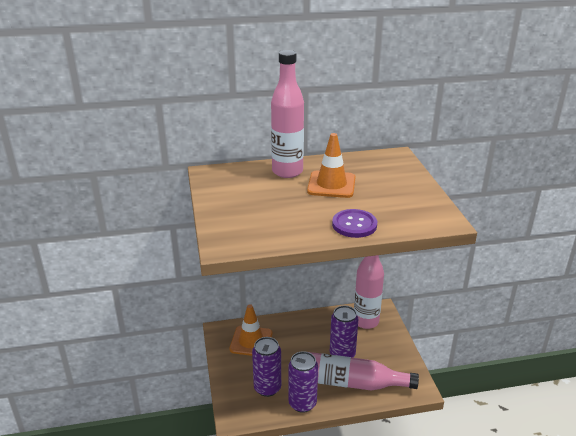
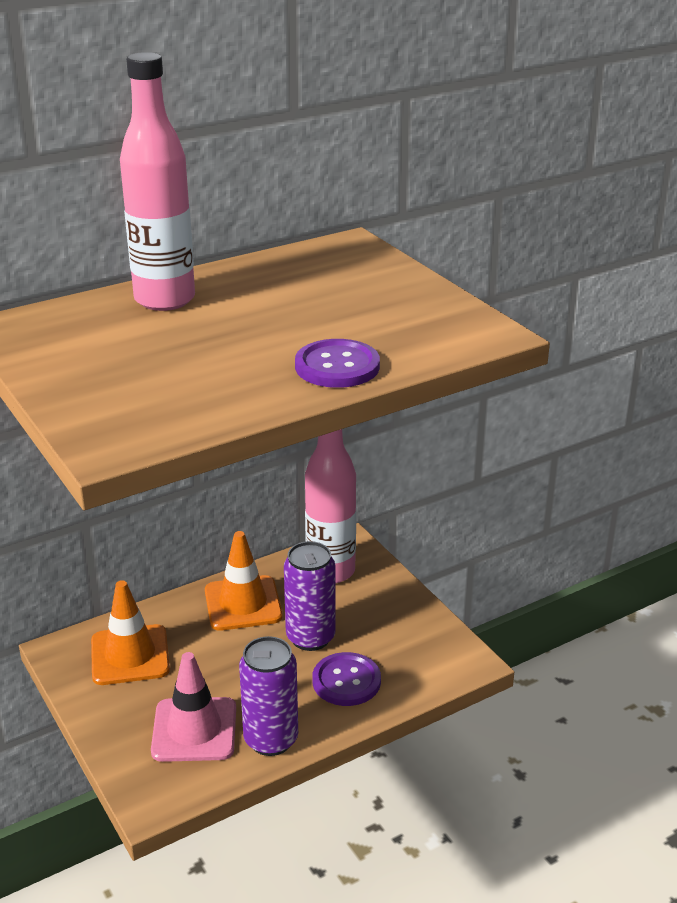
camera: 20 degrees left, 0 degrees up
purple can [252,337,281,397] -> pink traffic cone [151,652,236,762]
orange traffic cone [307,133,356,198] -> orange traffic cone moved to [205,531,282,631]
pink bottle [309,352,419,390] -> purple button [312,652,381,706]

